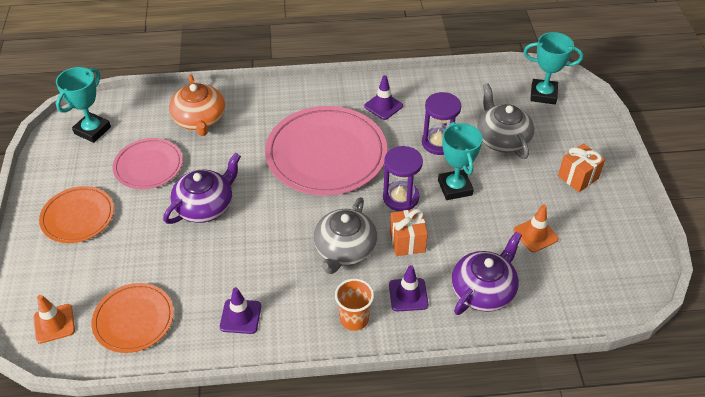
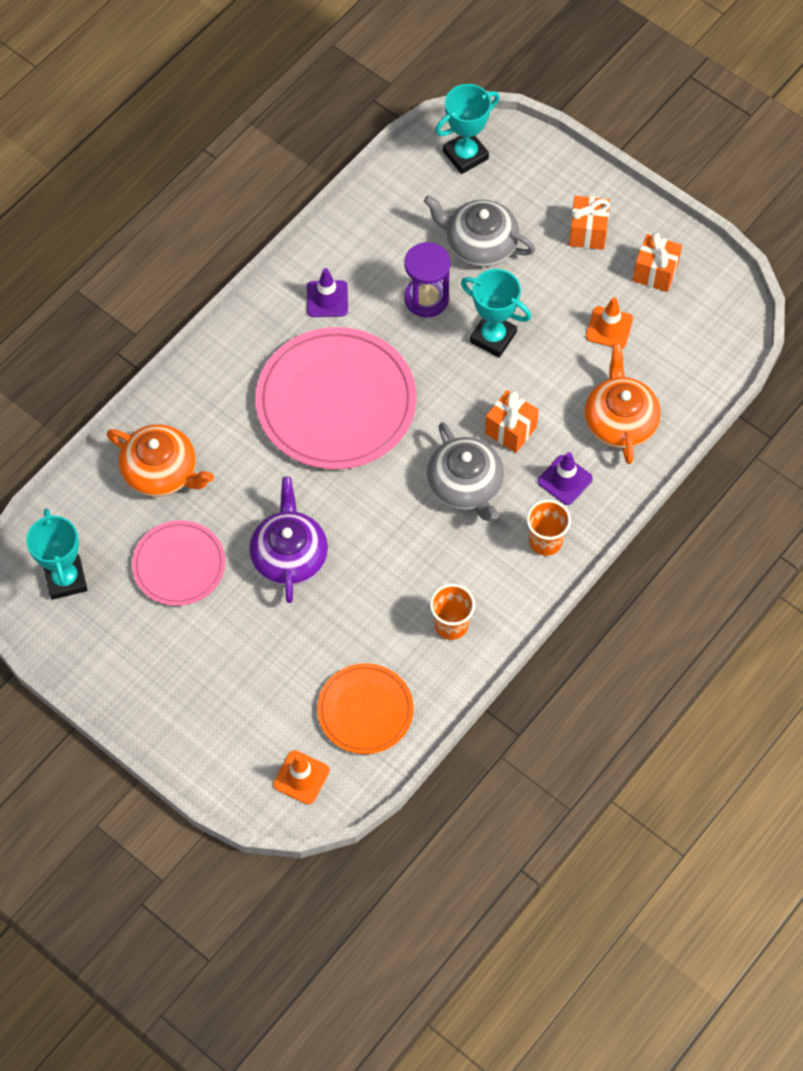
camera: 45 degrees left, 15 degrees up
orange plate [39,186,114,243] -> none
purple traffic cone [220,287,261,334] -> orange cup [430,584,475,640]
purple hourglass [383,146,423,211] -> none
purple teapot [452,231,522,315] -> orange teapot [585,344,661,464]
none -> orange gift [632,232,682,292]

